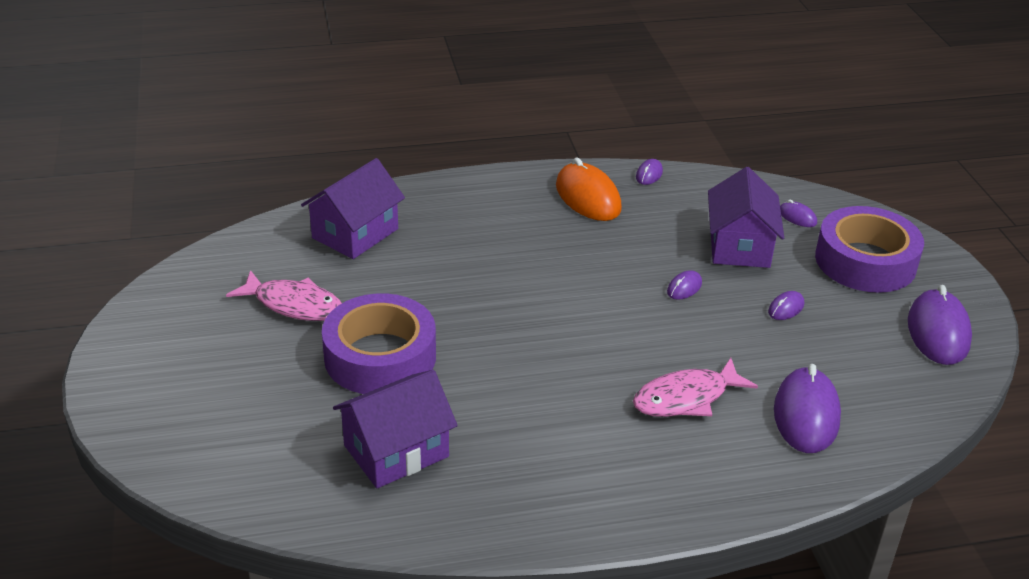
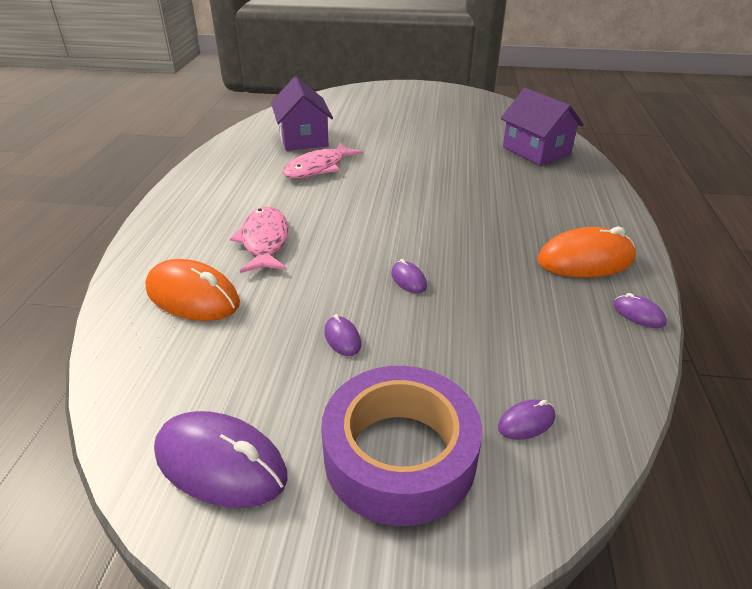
camera: 110 degrees right, 0 degrees up
pink fish [226,270,342,321] -> pink fish moved to [283,142,363,178]
purple tape [322,293,436,394] -> none
purple house [708,167,784,268] -> none
purple mouse [774,364,841,453] -> orange mouse [145,259,240,321]

